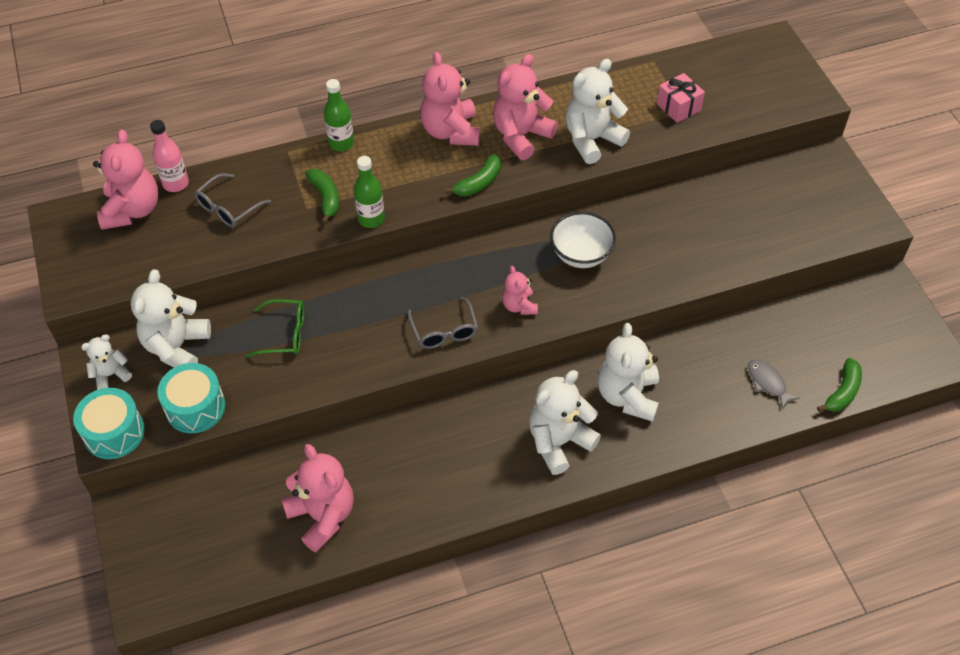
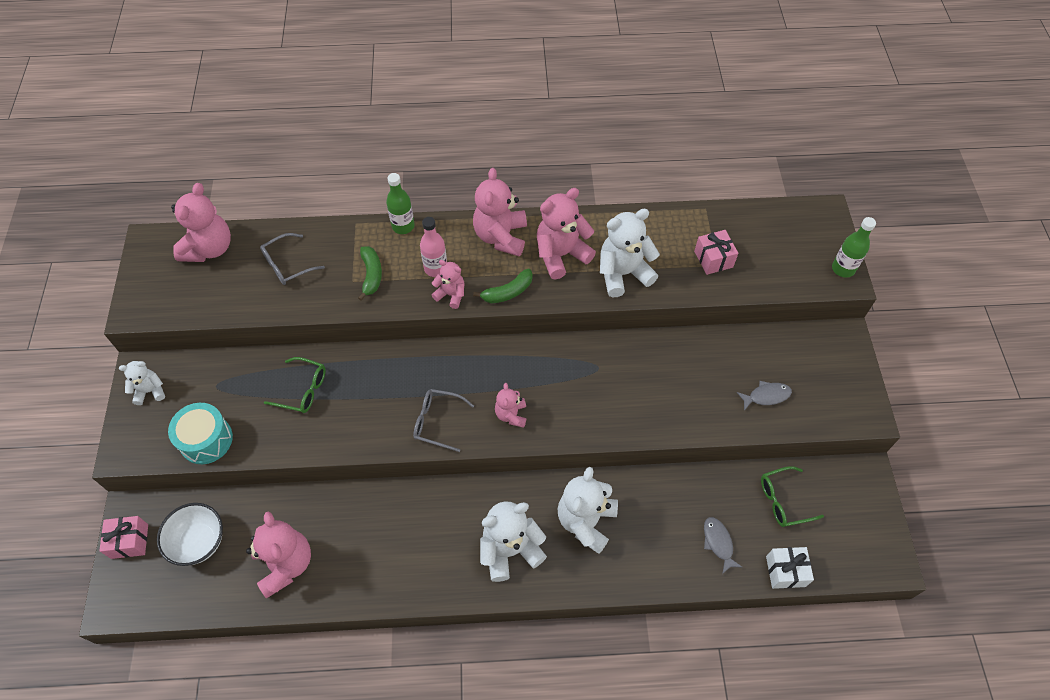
camera: 15 degrees right, 5 degrees up
turquoise drum [73,388,145,459] -> none
white teddy bear [131,269,211,367] -> none
pink bottle [150,120,189,192] -> pink bottle moved to [420,217,447,277]
green bottle [354,156,385,228] -> green bottle moved to [832,217,876,278]
grey glasses [408,297,478,349] -> grey glasses turned 105 degrees clockwise [413,389,474,452]
white bowl [550,212,616,268] -> white bowl moved to [157,503,223,566]
green banana [817,358,862,412] -> white gift [766,547,814,589]
none -> pink gift [99,516,148,559]
none -> pink teddy bear [432,260,464,309]
none -> grey fish [737,381,792,411]
none -> green glasses [761,466,824,527]

